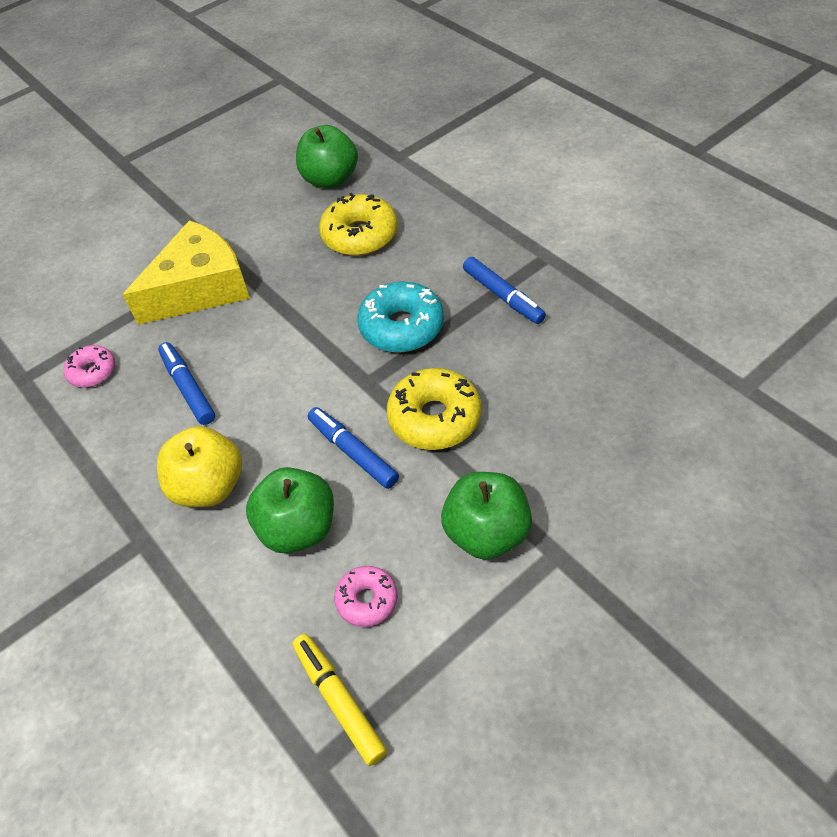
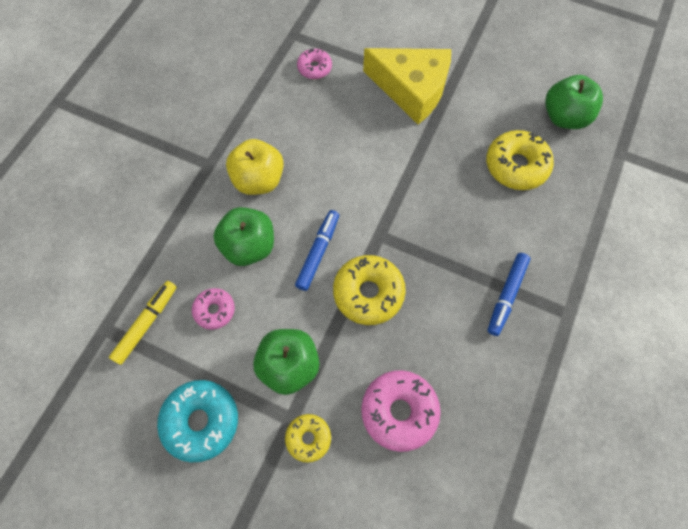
camera: 60 degrees right, 15 degrees up
blue marker [158,342,215,425] -> none
turquoise donut [357,281,444,353] -> turquoise donut moved to [157,380,238,462]
none -> yellow donut [285,414,331,463]
none -> pink donut [361,370,441,452]

